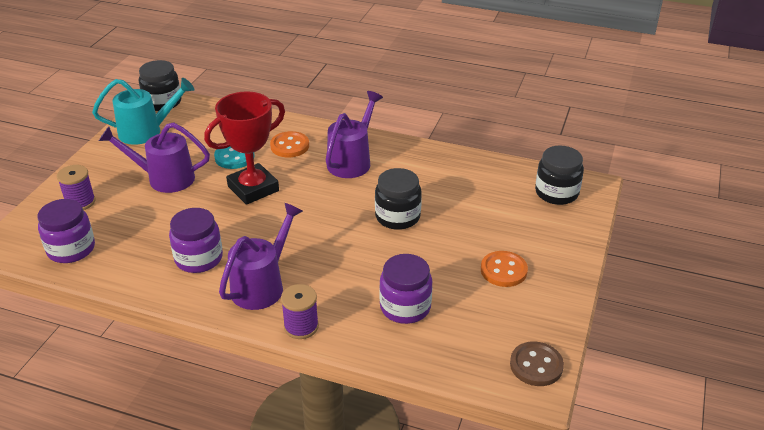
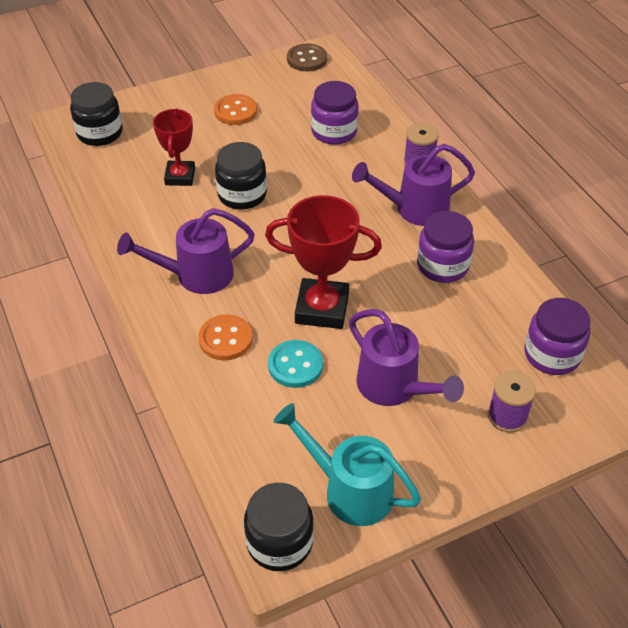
camera: 135 degrees left, 10 degrees up
none -> red trophy [153,108,195,186]

